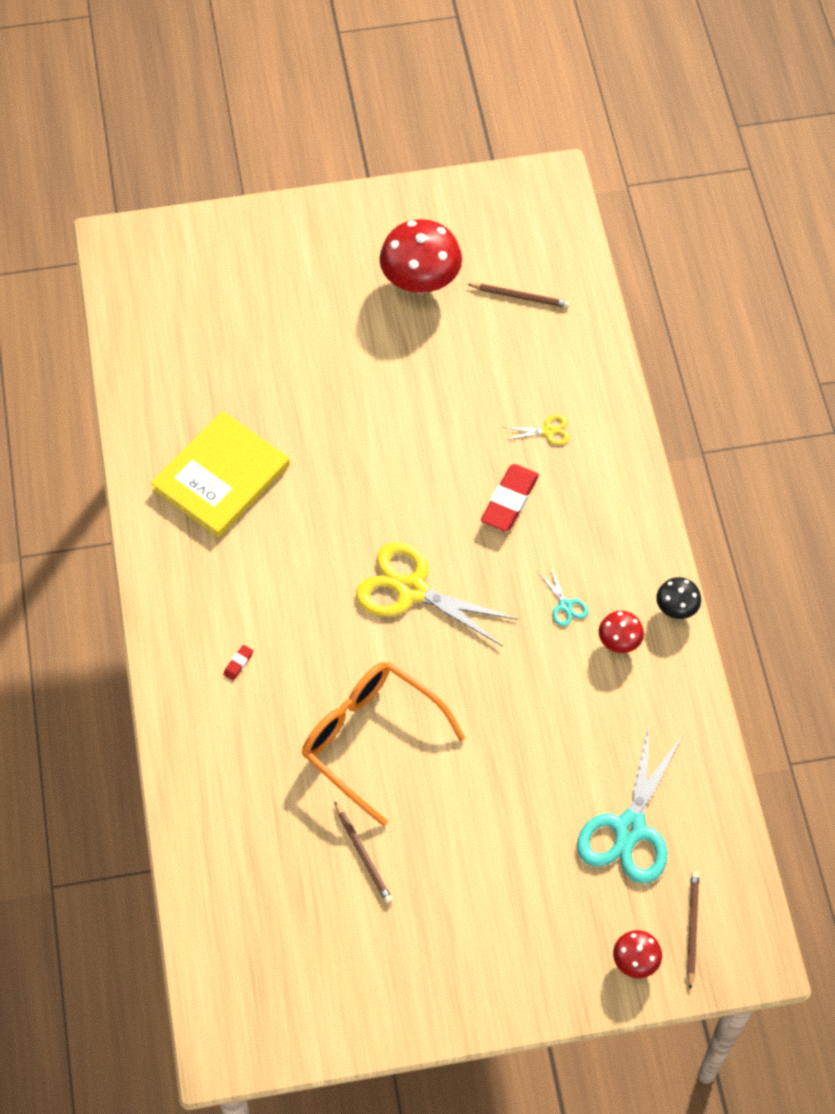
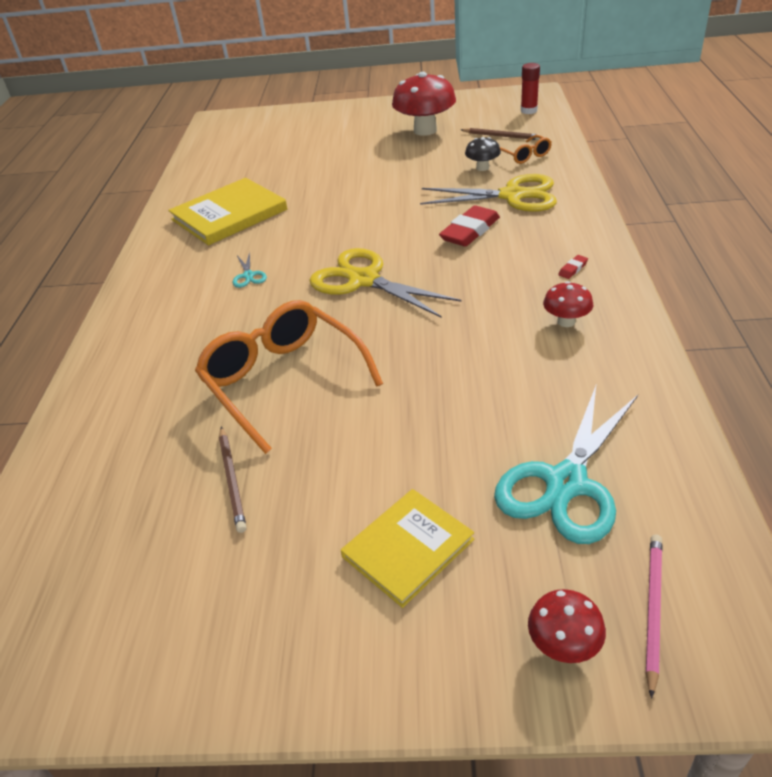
camera: 15 degrees right, 20 degrees down
red eraser [223,645,253,680] -> red eraser moved to [558,255,588,279]
yellow scissors [503,415,570,445] -> yellow scissors [420,174,557,212], size x2.33
turquoise scissors [539,567,589,626] -> turquoise scissors moved to [232,252,267,288]
black mushroom [656,577,701,619] -> black mushroom moved to [465,137,501,171]
brown pencil [687,871,699,990] -> pink pencil [646,535,662,699]
none -> yellow book [341,489,474,608]
none -> orange glasses [500,135,552,164]
none -> red glue stick [521,63,540,114]

